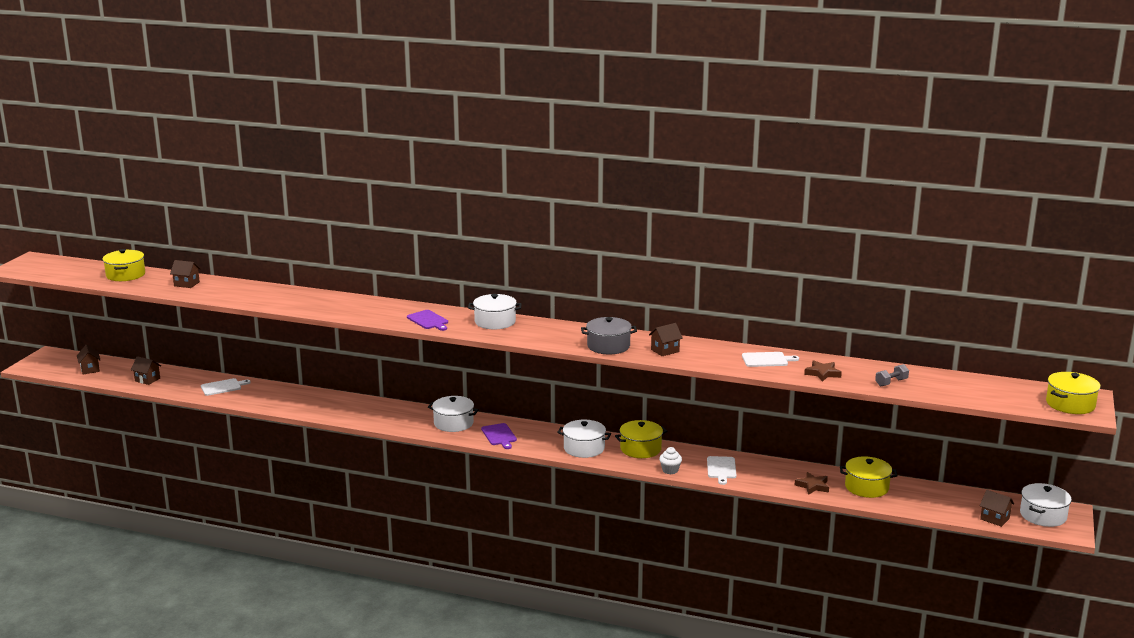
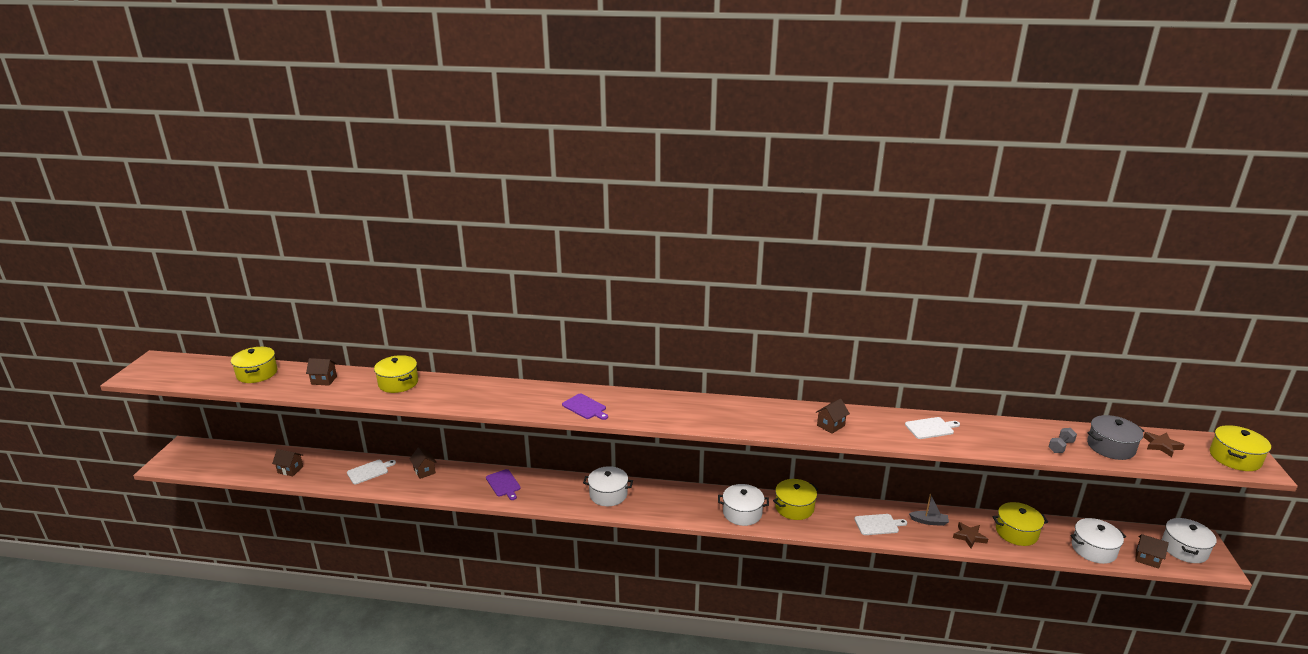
camera: 10 degrees left, 5 degrees up
brown house [77,345,100,375] -> brown house moved to [410,447,437,479]
white pot [468,294,522,329] -> white pot moved to [1071,518,1126,564]
purple cutting board [481,423,517,449] -> purple cutting board moved to [486,469,521,500]
grey pot [581,317,637,354] -> grey pot moved to [1087,415,1144,460]
white cupcake [659,447,682,474] -> none
white cutting board [707,456,736,485] -> white cutting board turned 90 degrees counterclockwise [855,514,907,535]
brown star [804,360,842,382] -> brown star moved to [1143,432,1185,457]
none -> yellow pot [374,355,418,393]
none -> grey boat [909,494,949,526]

